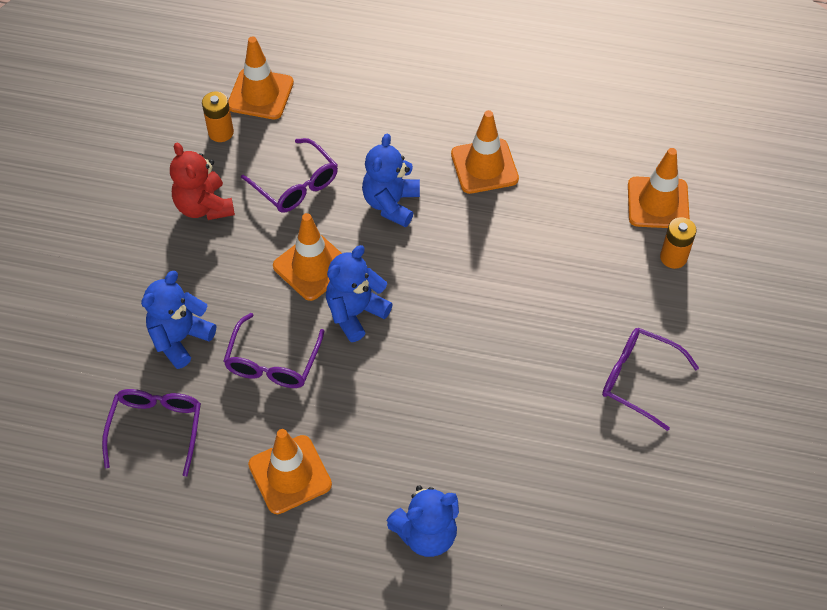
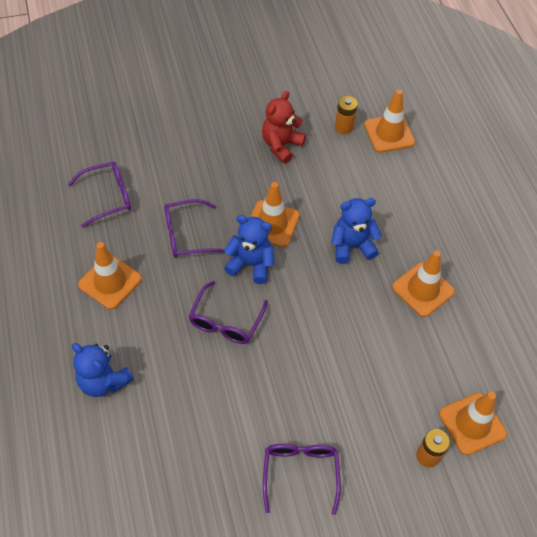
camera: 60 degrees right, 0 degrees up
blue teddy bear [141,271,216,369] -> none
purple glasses [241,138,338,212] -> purple glasses moved to [189,281,268,344]

